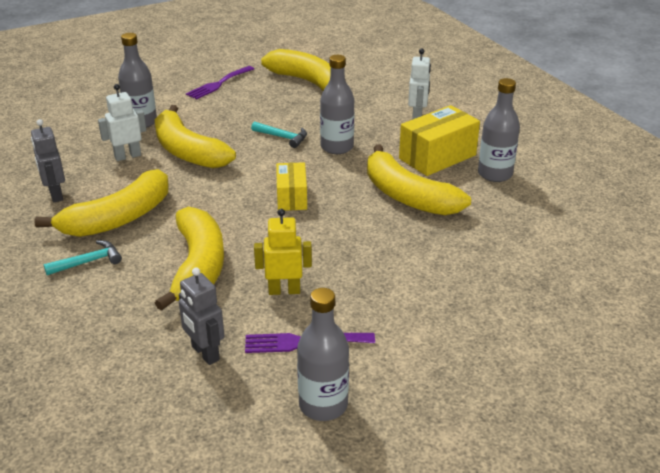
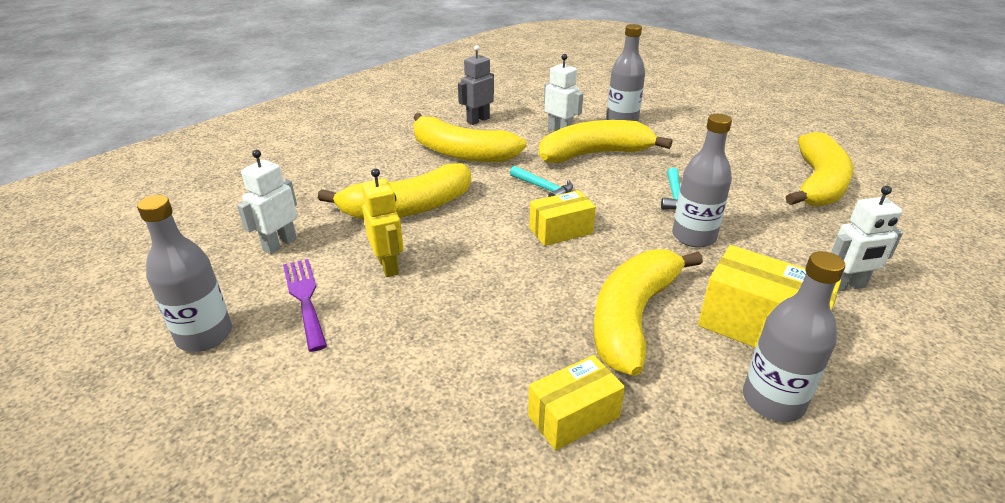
camera: 70 degrees right, 0 degrees up
turquoise hammer [43,240,122,275] -> turquoise hammer moved to [510,166,573,197]
yellow banana [155,105,236,168] -> yellow banana turned 45 degrees clockwise [539,120,673,163]
grey robot [179,267,224,365] -> white robot [237,150,297,254]
purple fork [186,66,254,100] -> none
none -> yellow box [528,355,625,451]

